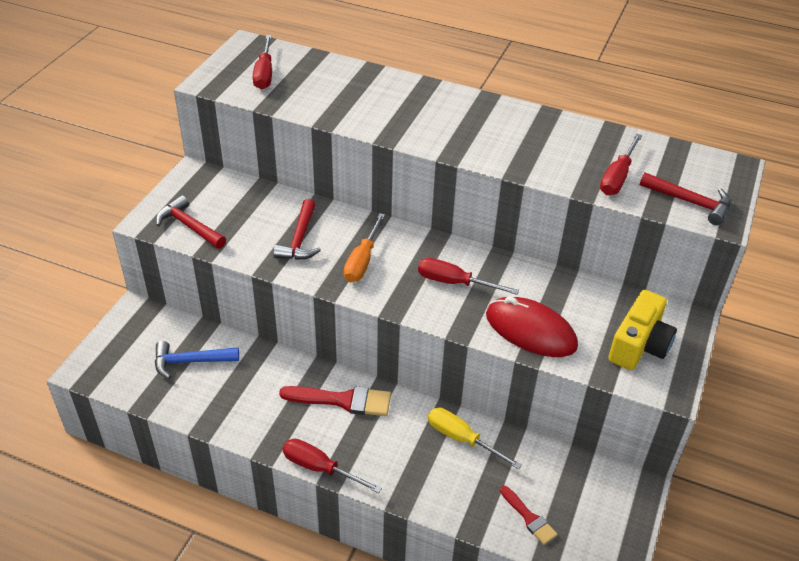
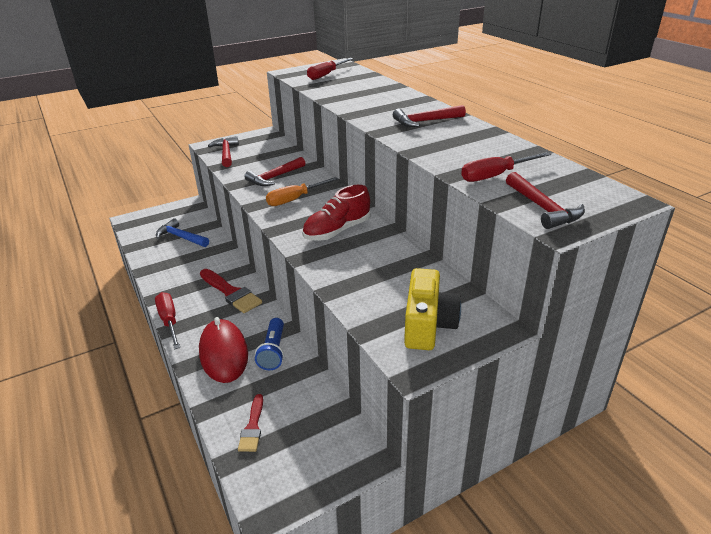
camera: 40 degrees right, 10 degrees down
red screwdriver [418,258,519,295] -> red shoe [302,185,371,241]
yellow screwdriver [428,408,522,469] -> blue flashlight [255,318,284,370]
red mouse [486,296,578,357] -> red mouse moved to [199,317,248,383]
yellow camera [609,290,677,370] -> yellow camera turned 60 degrees counterclockwise [404,268,461,350]
none -> red hammer [393,105,466,127]

